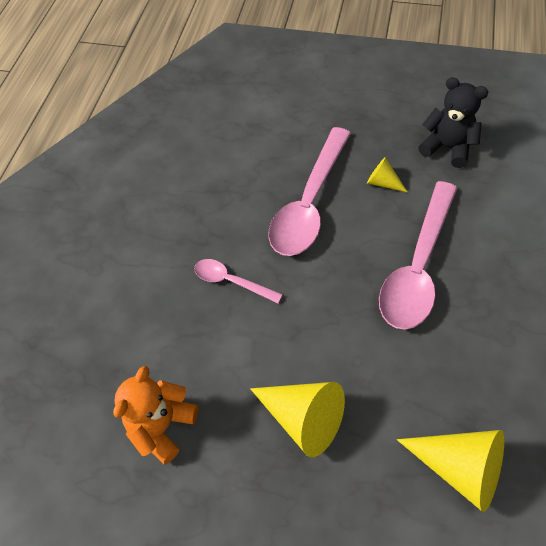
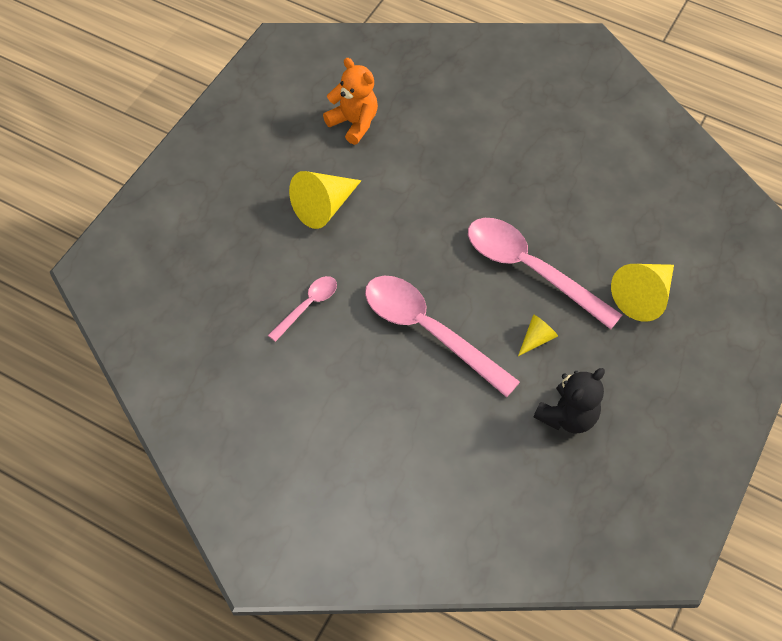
camera: 100 degrees right, 0 degrees up
pink spoon [194,259,283,303] -> pink spoon moved to [268,276,337,342]
yellow cone [397,430,504,512] -> yellow cone moved to [611,264,674,322]

